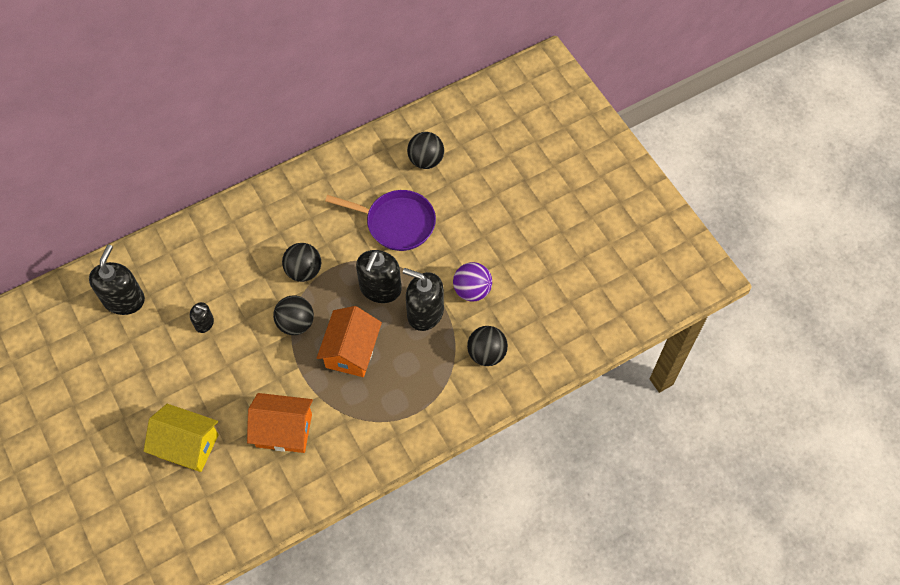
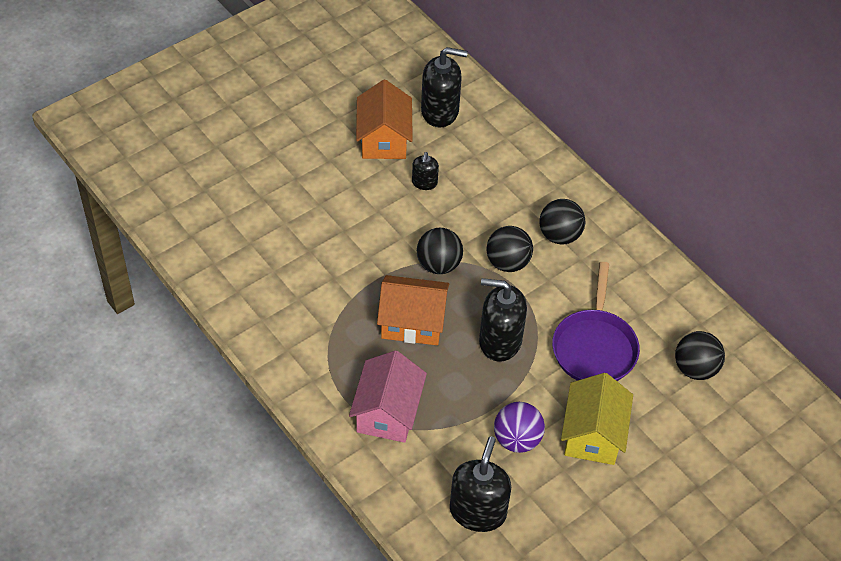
camera: 80 degrees right, 10 degrees down
yellow house [144,404,219,472] -> yellow house moved to [561,373,633,465]
orange house [247,393,313,453] -> orange house moved to [356,80,413,159]
black soap dispenser [403,268,444,331] -> black soap dispenser moved to [450,436,511,532]
black ball [467,326,508,366] -> black ball moved to [539,199,585,245]
none -> pink house [349,350,427,443]

